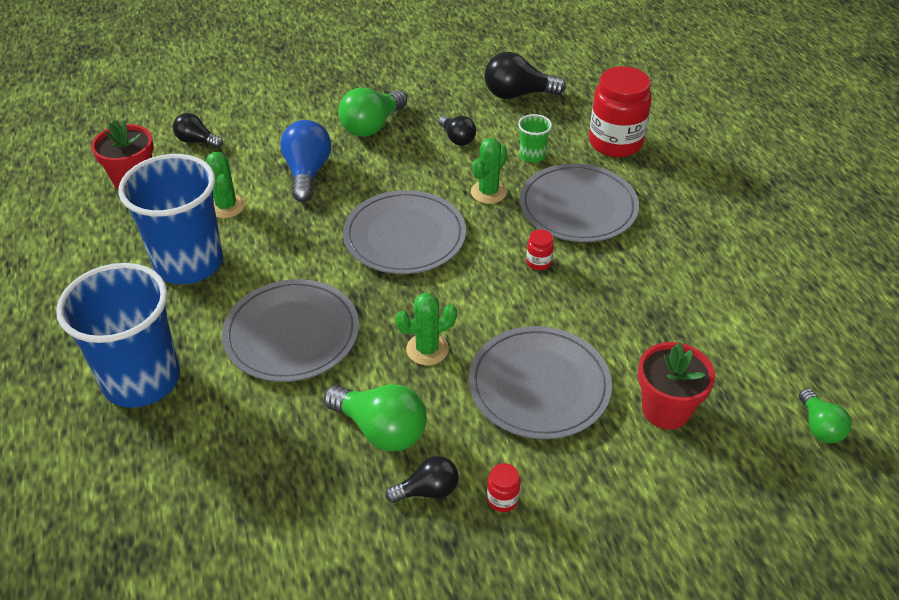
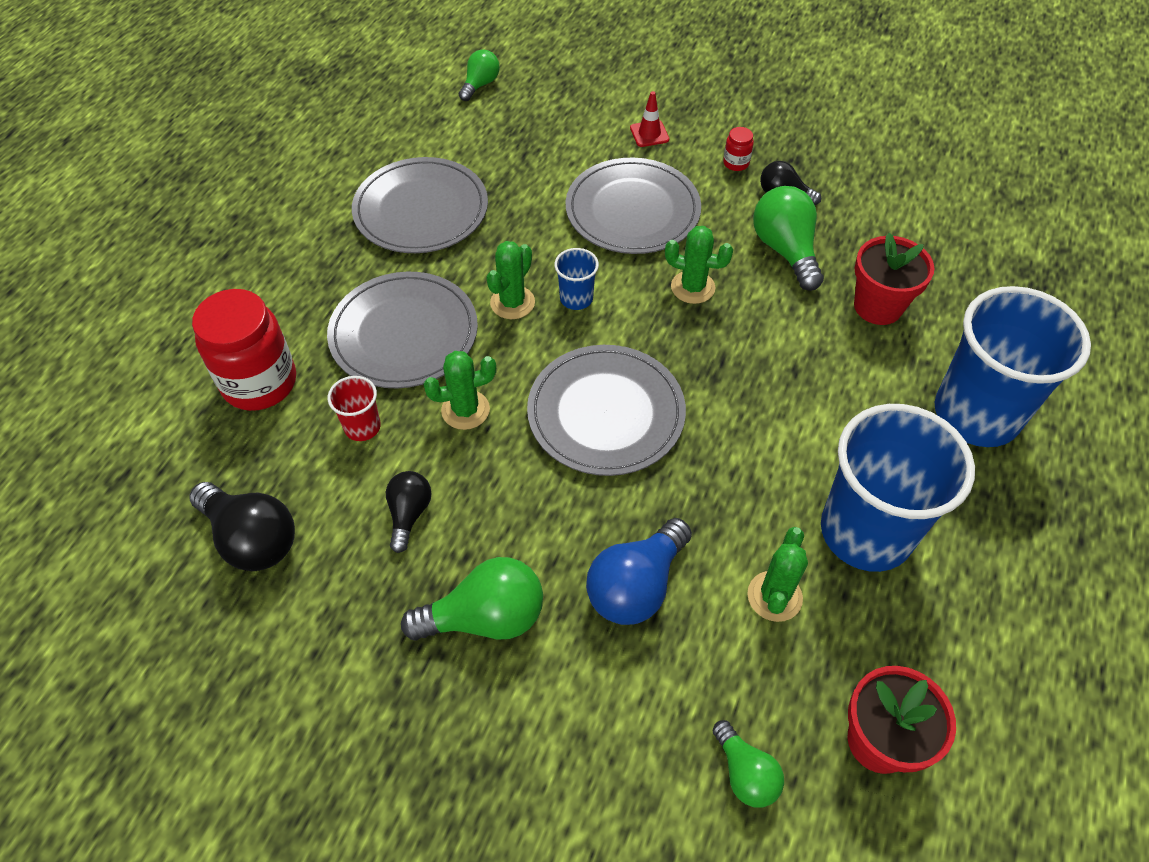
camera: 140 degrees left, 10 degrees up
black light bulb [173,113,223,148] -> green light bulb [713,720,784,808]
grey plate [222,279,359,382] -> grey plate moved to [352,157,488,253]
green cup [518,114,552,163] -> red cup [328,376,381,441]
red jar [526,229,554,270] -> green cactus [486,241,535,319]
red flower pot [638,342,715,430] -> red flower pot moved to [854,233,934,325]
none -> blue cup [554,248,599,310]
none -> red traffic cone [630,91,669,147]

